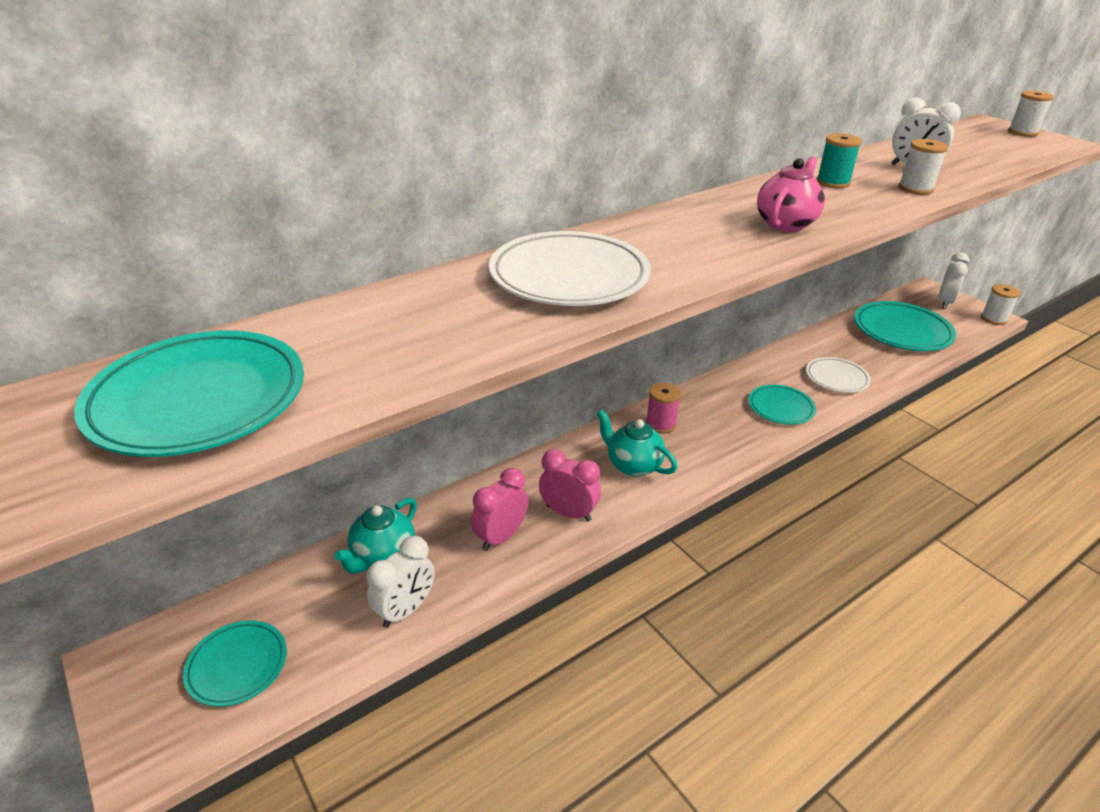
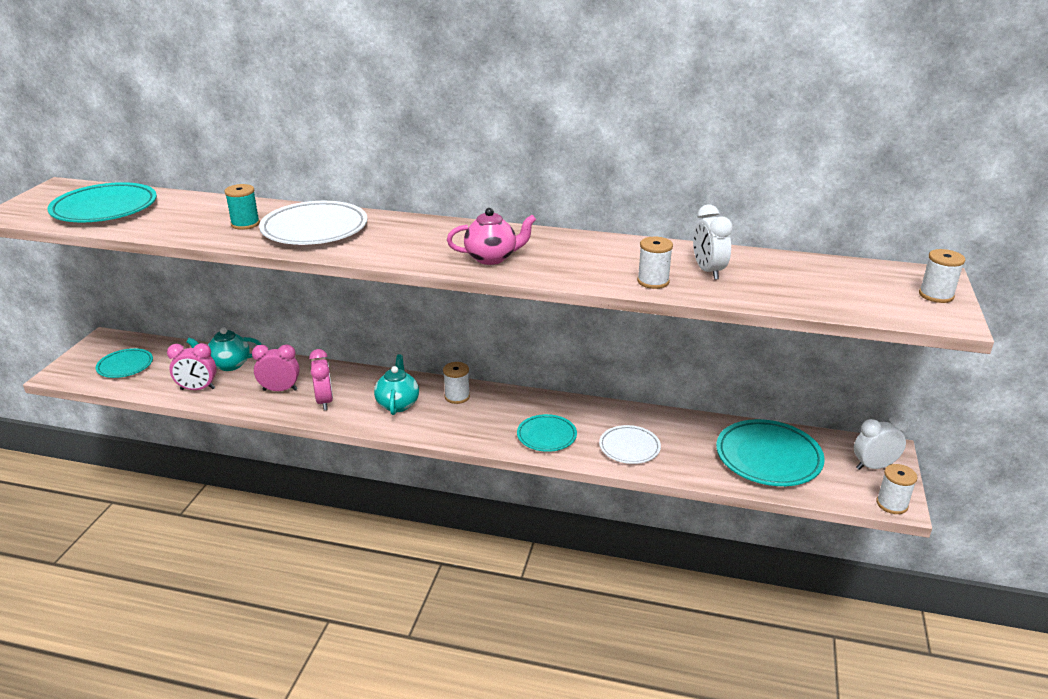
camera: 50 degrees right, 5 degrees down
white clock [366,536,435,628] -> pink clock [167,343,217,390]
pink spool [646,383,681,434] -> white spool [443,362,470,404]
turquoise spool [816,133,862,188] -> turquoise spool moved to [224,184,260,230]

